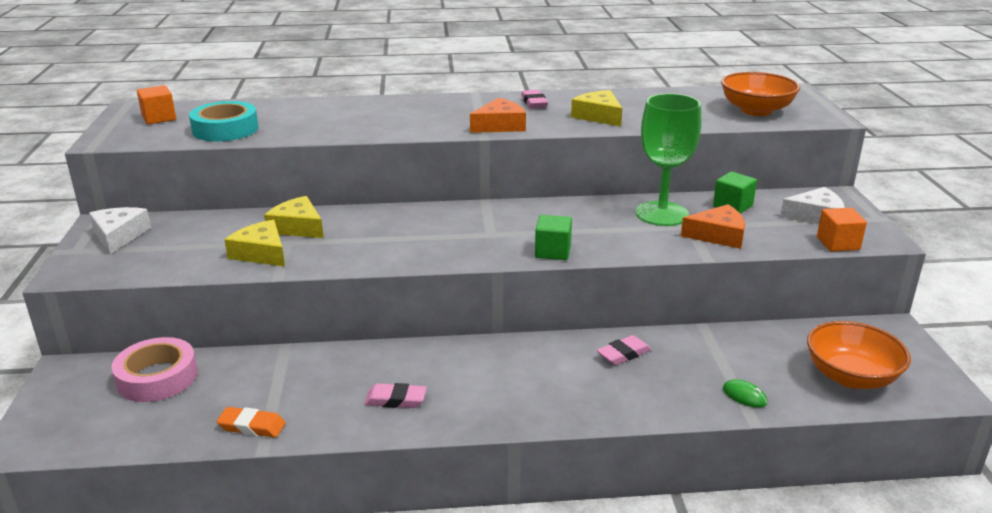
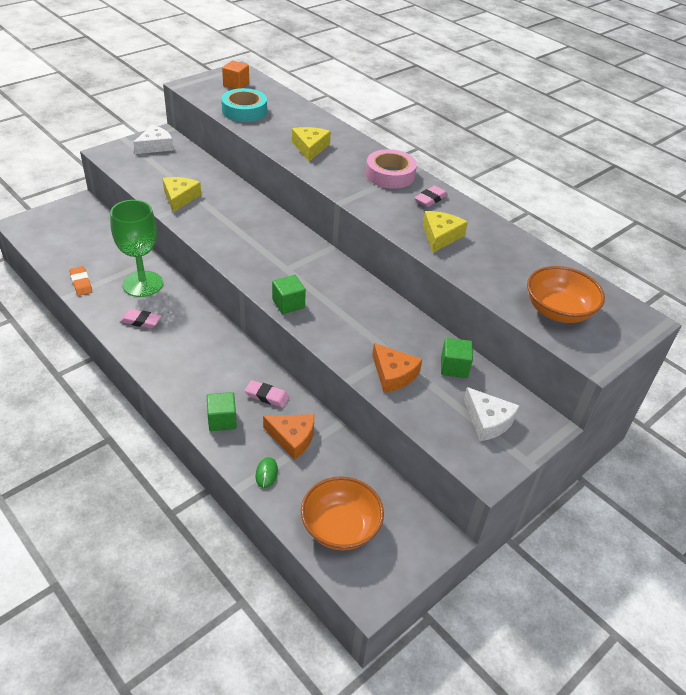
camera: 50 degrees right, 15 degrees up
pink tape [112,337,198,402] -> pink tape moved to [366,149,417,189]
yellow cheese [264,196,324,238] -> yellow cheese moved to [292,127,331,161]
pink eraser [364,383,427,408] -> pink eraser turned 45 degrees counterclockwise [120,309,161,329]
orange cheese [470,98,526,133] -> orange cheese moved to [263,414,314,460]
green goblet [635,93,701,226] -> green goblet moved to [110,200,163,297]
orange cube [817,208,867,252] -> none
none -> green cube [207,392,237,431]

